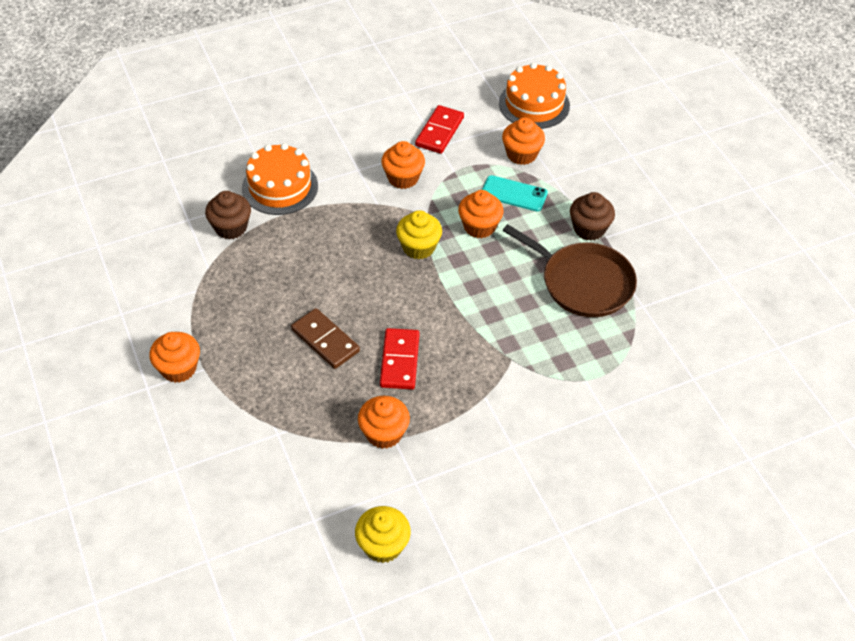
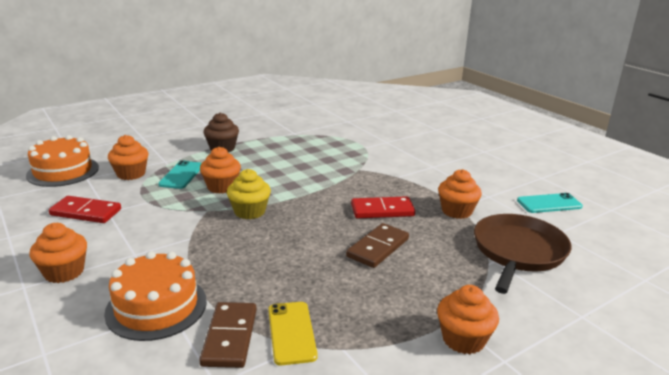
camera: 100 degrees left, 25 degrees down
brown cupcake [205,191,251,239] -> brown domino [199,302,257,368]
yellow cupcake [355,506,411,563] -> turquoise phone [517,193,583,213]
orange cupcake [381,141,425,189] -> orange cupcake moved to [29,223,87,283]
brown pan [502,224,637,317] -> brown pan moved to [474,214,572,294]
none -> yellow phone [268,302,318,365]

